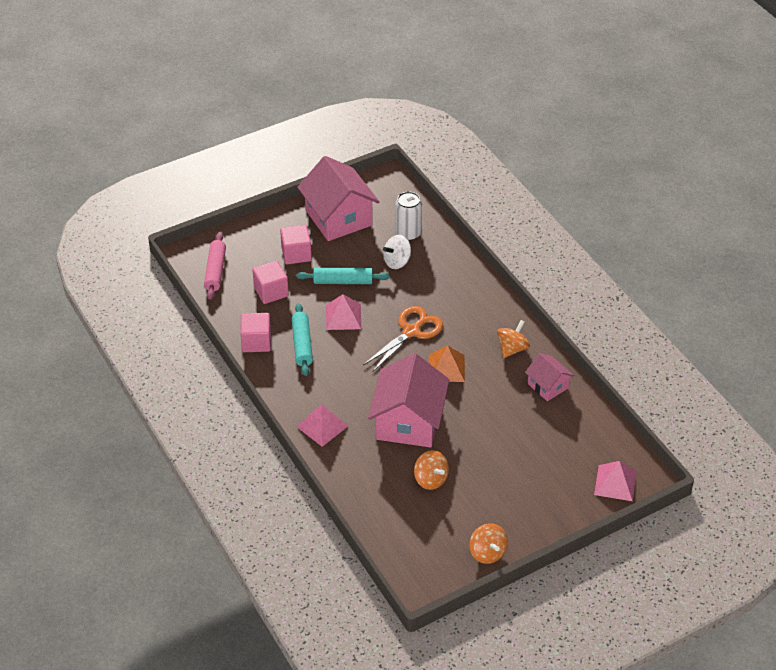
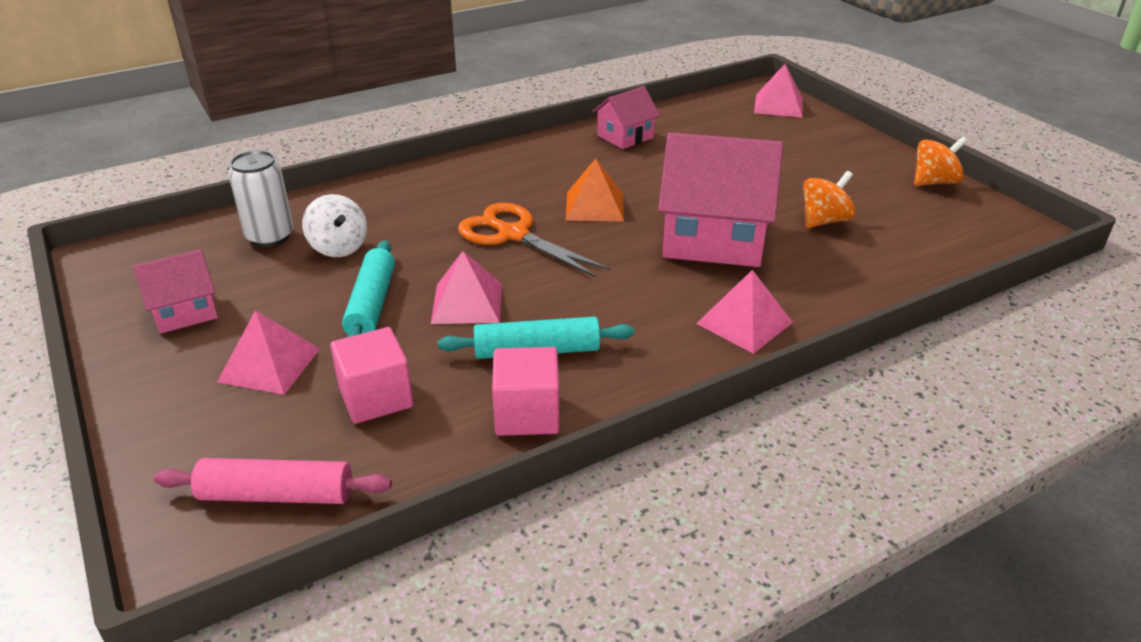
camera: 90 degrees left, 10 degrees down
pink cube [280,225,312,264] -> pink pyramid [217,310,320,395]
pink house [297,156,379,241] -> pink house [133,249,218,334], size x0.52
orange spinning top [497,320,530,358] -> none

